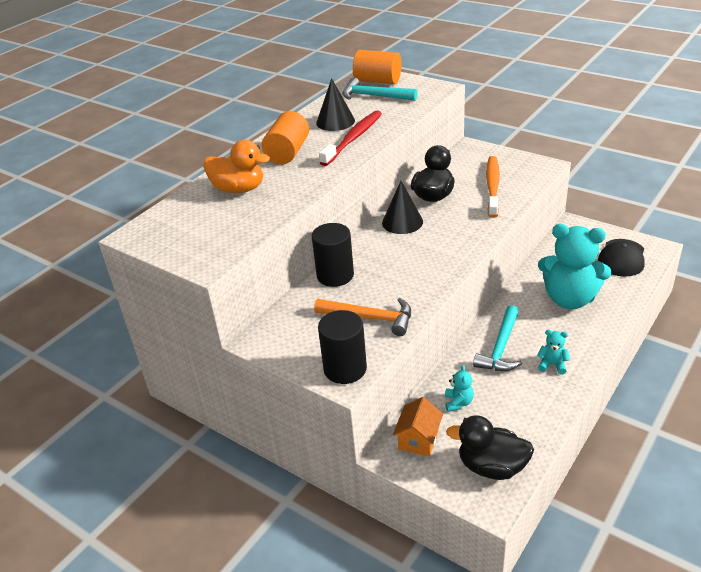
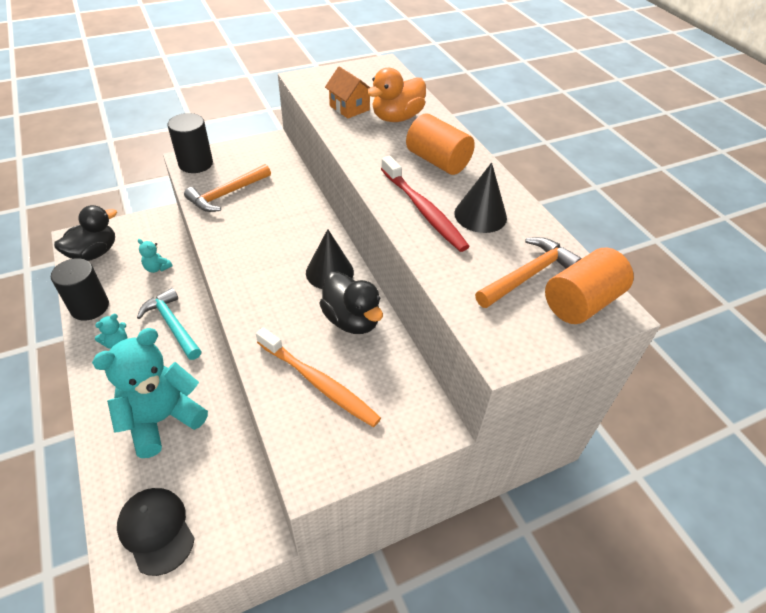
camera: 115 degrees right, 10 degrees up
black cylinder [312,223,354,287] -> black cylinder moved to [51,258,109,321]
turquoise hammer [343,78,418,101] -> orange hammer [475,237,582,308]
orange house [393,397,443,456] -> orange house moved to [325,66,370,118]

